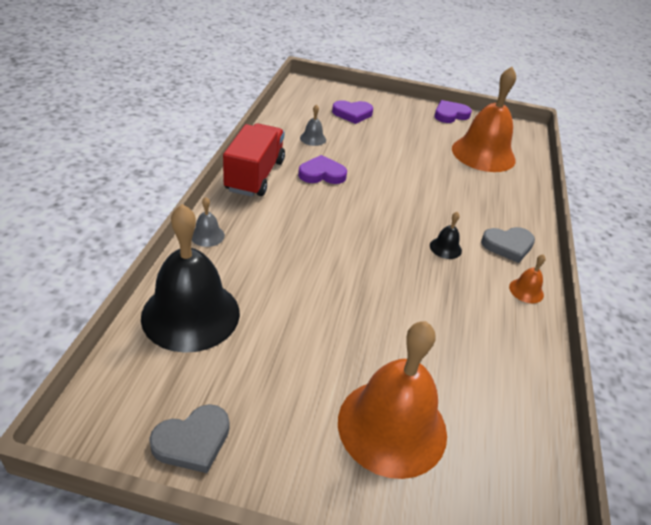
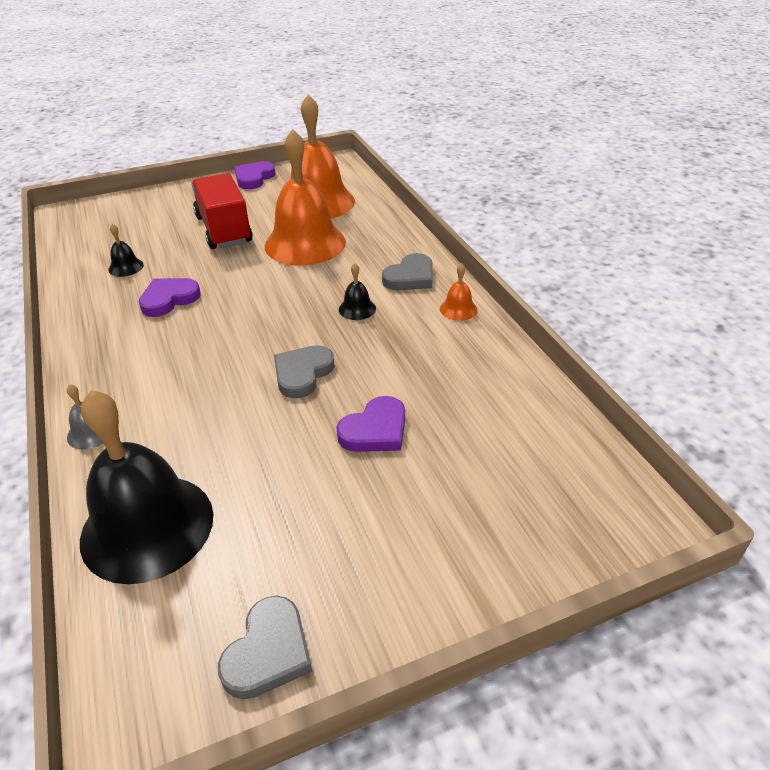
camera: 30 degrees left, 0 degrees up
red truck [223,123,285,197] -> red truck moved to [191,173,253,249]
grey bell [300,104,326,146] -> black bell [108,224,144,277]
purple heart [332,100,373,124] -> purple heart moved to [336,396,405,452]
orange bell [338,321,447,479] -> orange bell moved to [265,129,346,266]
none -> grey heart [274,345,335,398]

